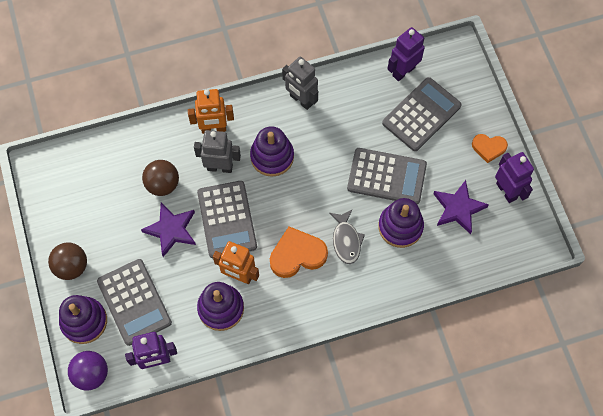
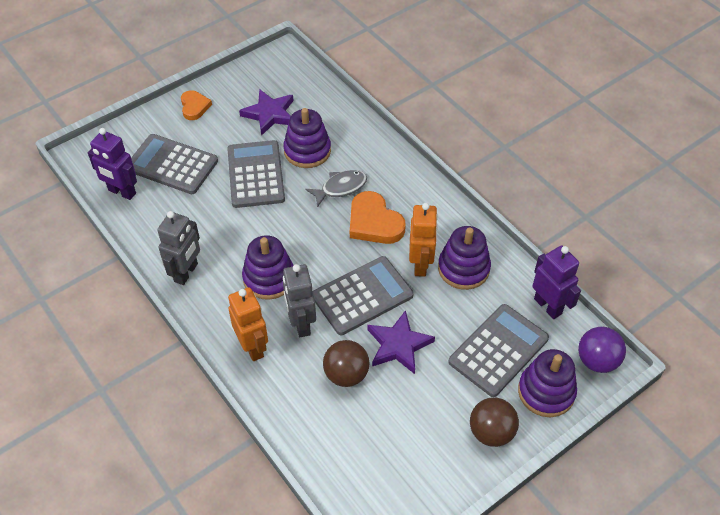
camera: 110 degrees left, 15 degrees down
purple robot [495,152,534,203] -> none

